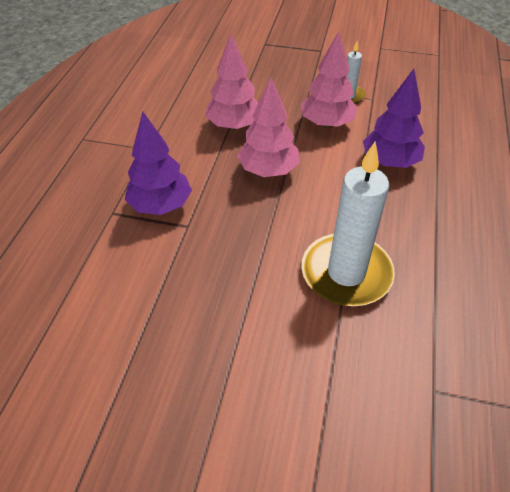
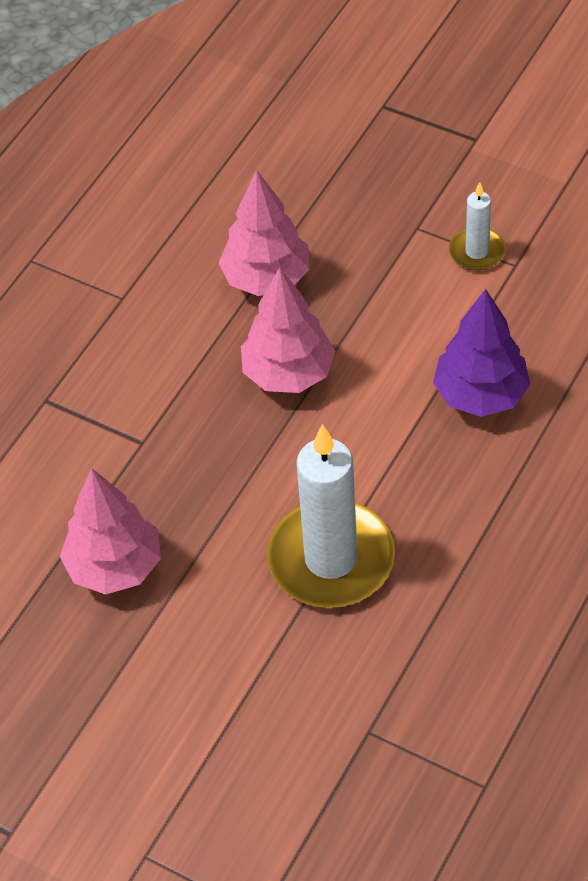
camera: 20 degrees right, 5 degrees up
purple tree [125,112,192,215] -> none
pink tree [301,31,358,128] -> pink tree moved to [60,469,161,595]

